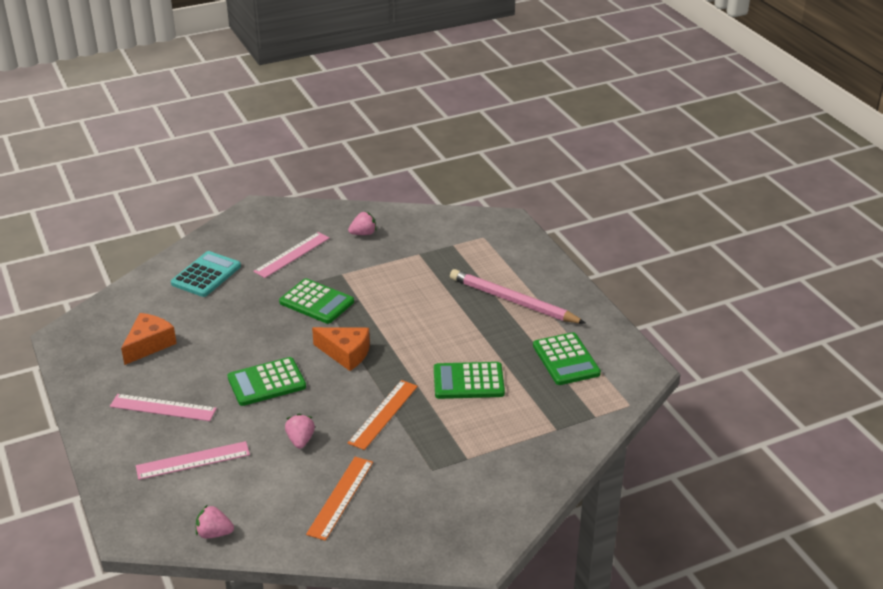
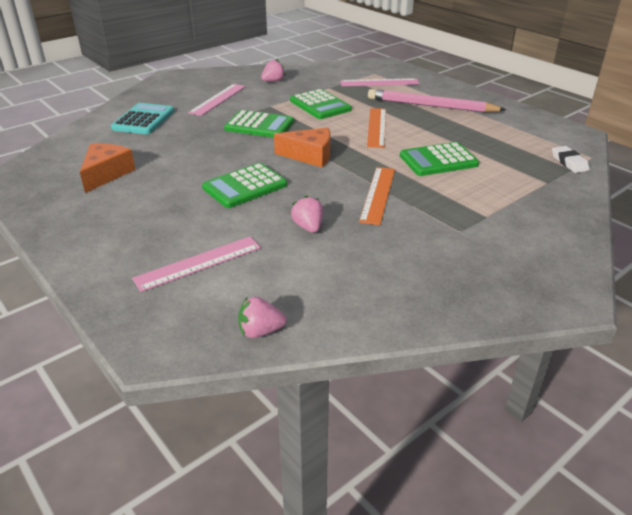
camera: 15 degrees left, 0 degrees up
pink ruler [110,394,217,421] -> pink ruler moved to [340,78,420,86]
orange ruler [306,457,373,541] -> orange ruler moved to [367,108,386,148]
green calculator [533,332,601,385] -> green calculator moved to [290,89,352,119]
none -> white eraser [552,146,590,173]

